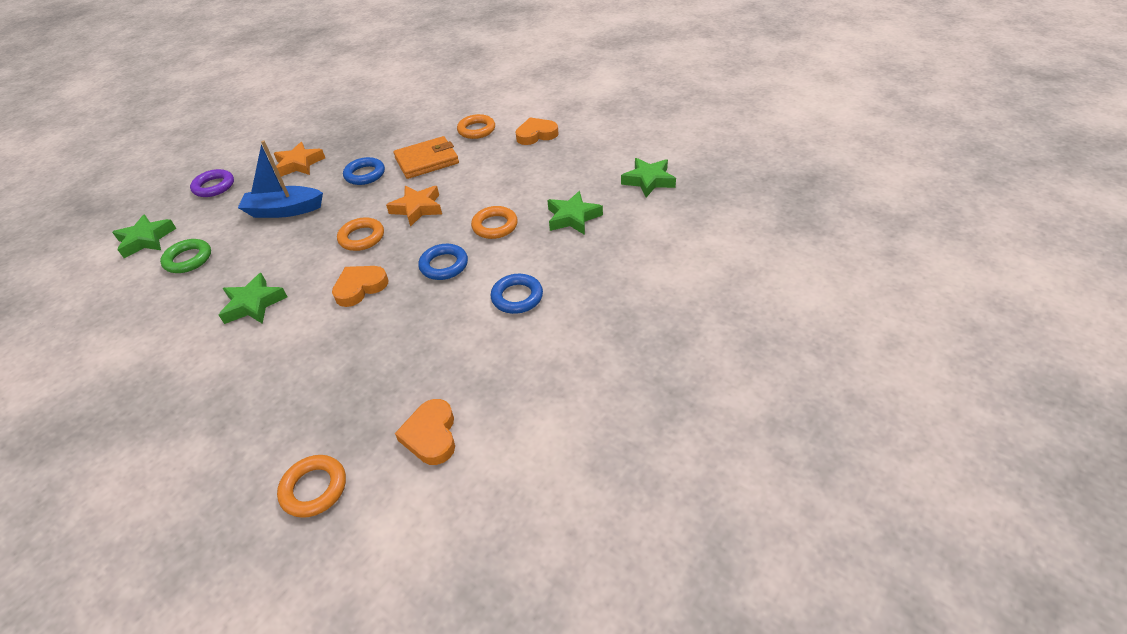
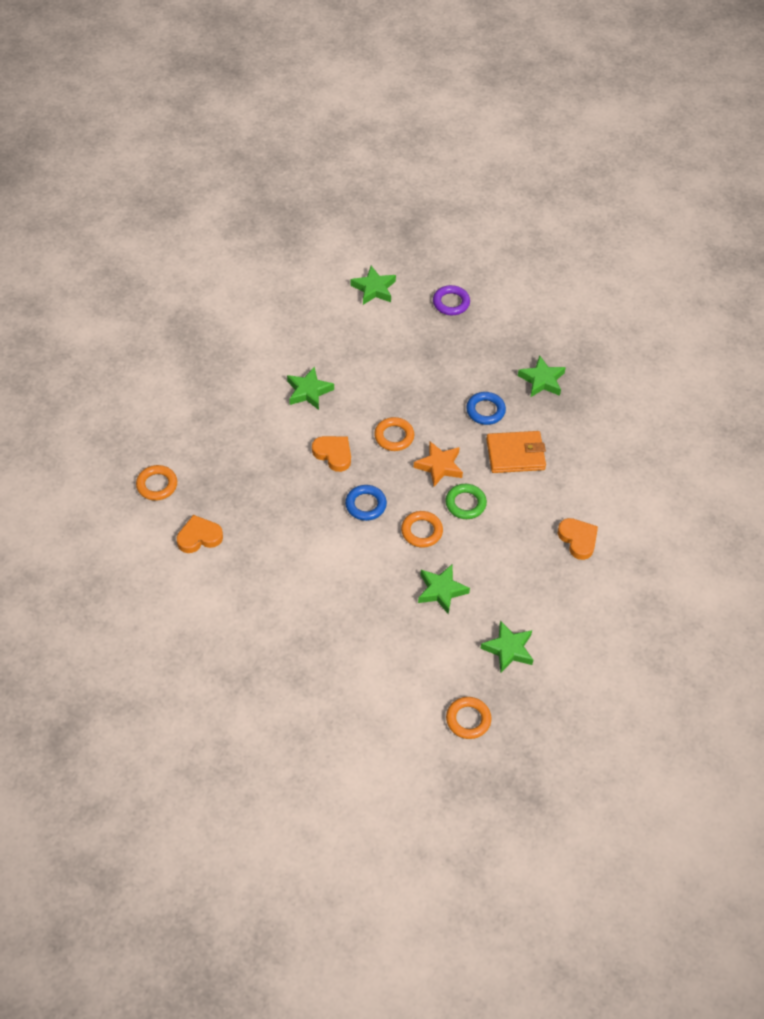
camera: 75 degrees right, 10 degrees up
green ring [160,239,211,273] -> green ring moved to [445,484,487,519]
blue boat [238,140,323,218] -> none
orange star [274,142,325,177] -> none
orange wallet [394,136,459,179] -> orange wallet turned 60 degrees counterclockwise [486,431,546,473]
orange ring [457,114,495,139] -> orange ring moved to [446,697,491,739]
blue ring [490,274,543,314] -> none
none -> green star [518,356,566,397]

